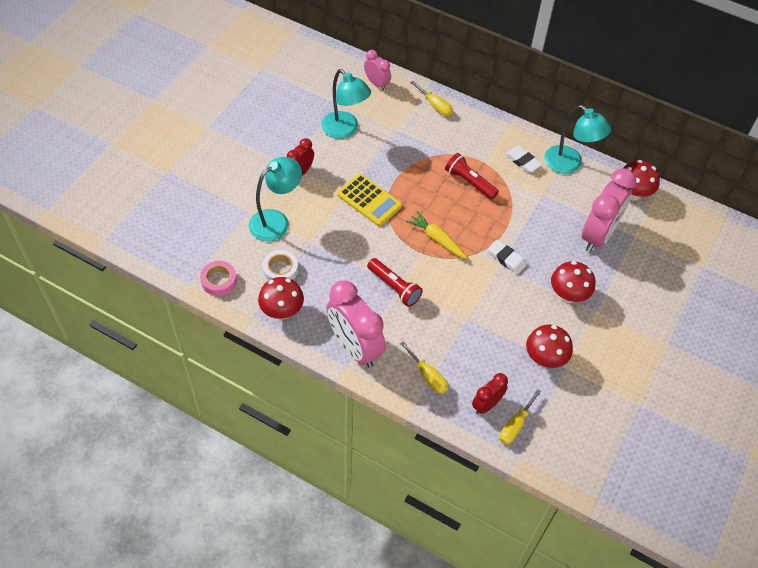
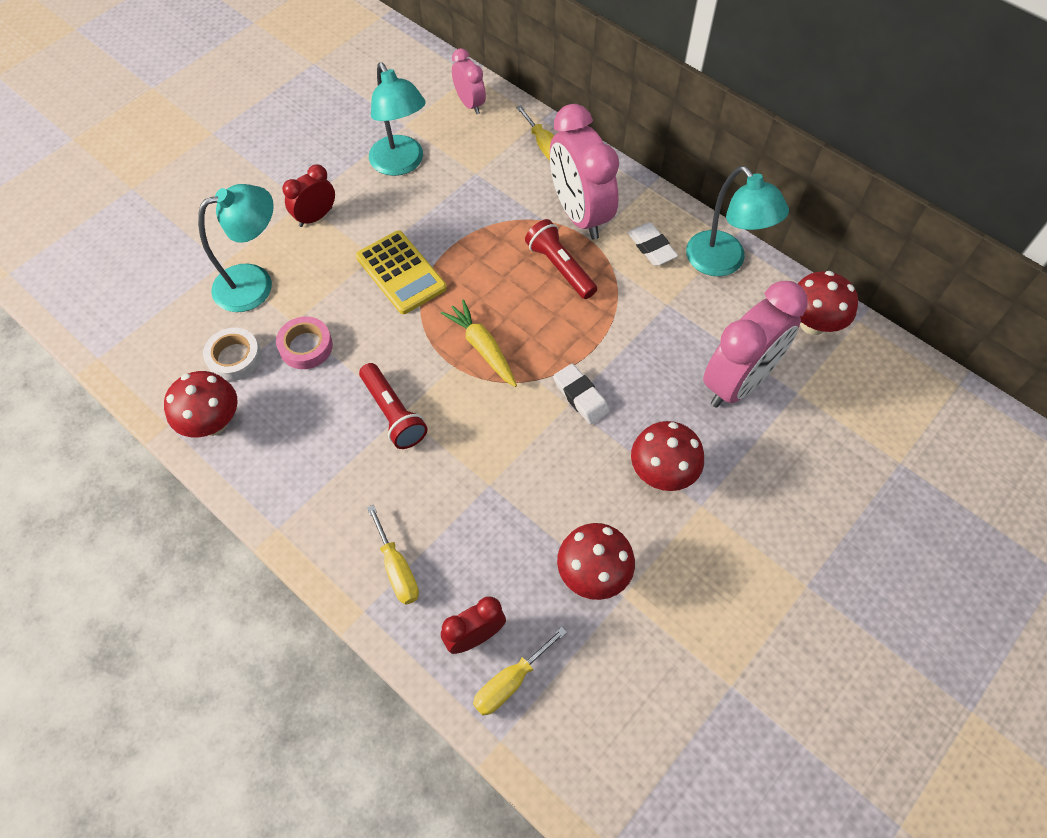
camera: 15 degrees right, 5 degrees up
pink tape [200,261,237,296] -> pink tape moved to [276,316,333,369]
pink clock [327,281,386,368] -> pink clock moved to [550,104,619,239]

